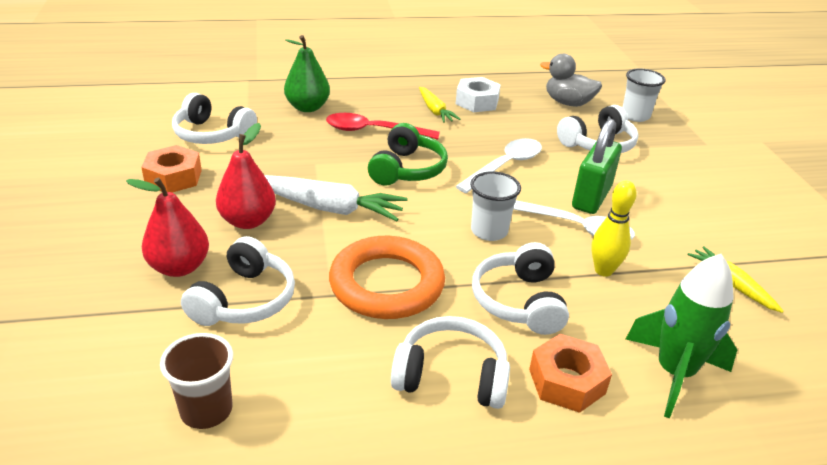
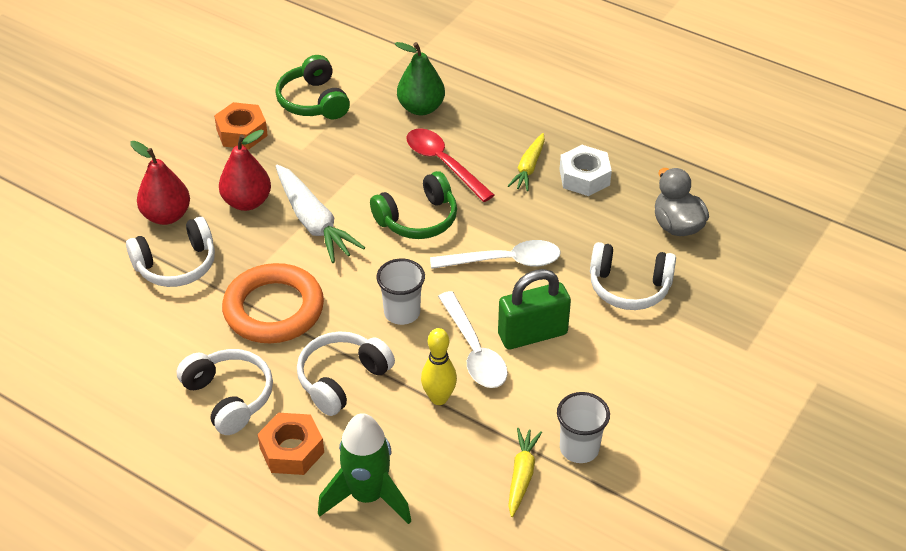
camera: 45 degrees right, 10 degrees up
brown cup [160,333,233,429] -> none
white headphones [172,93,257,144] -> green headphones [275,55,350,119]
white cup [622,68,666,122] -> white cup moved to [557,392,610,463]

